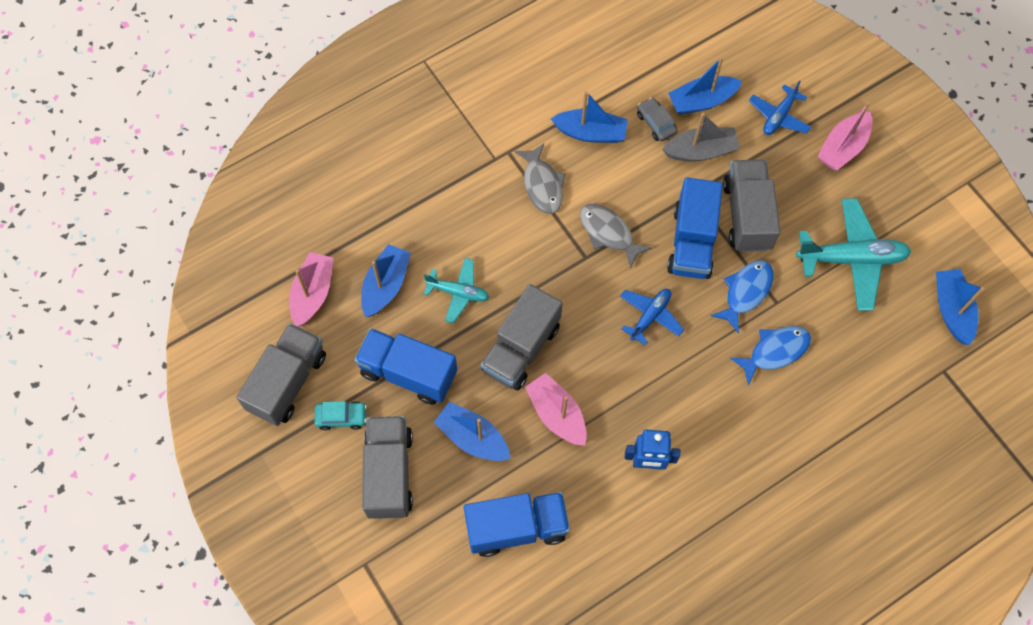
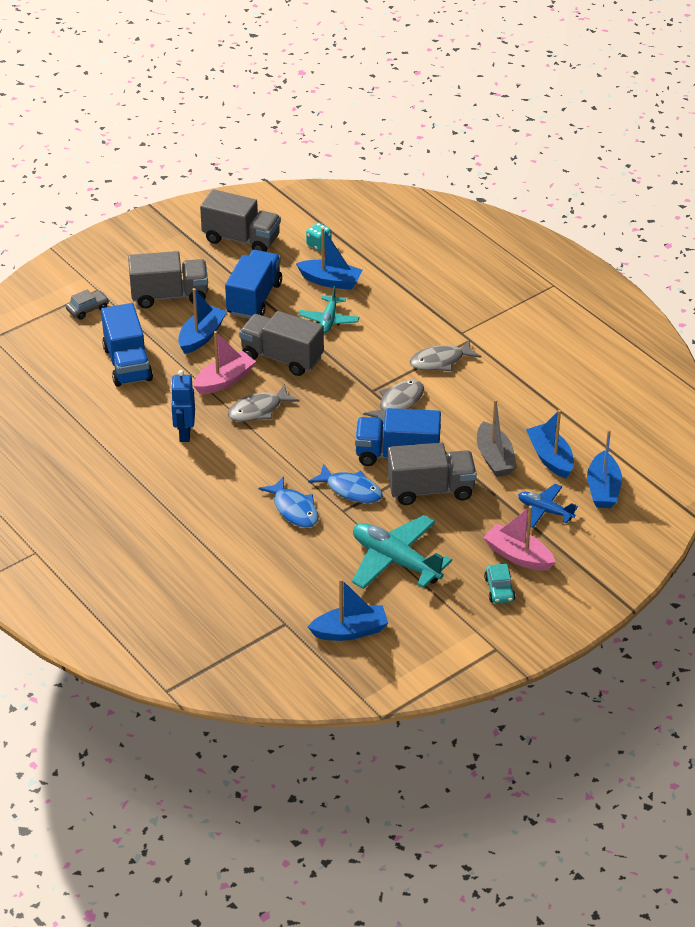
camera: 85 degrees right, 25 degrees down
pink boat [289,252,334,327] -> turquoise dice [306,223,331,251]
turquoise car [314,401,367,430] -> turquoise car moved to [484,564,515,603]
blue boat [551,91,628,143] -> blue boat moved to [587,430,622,508]
blue plane [620,289,684,345] -> none
grey car [637,97,677,142] -> grey car moved to [66,290,109,320]
turquoise plane [796,198,911,311] -> turquoise plane turned 135 degrees clockwise [352,515,452,589]
none -> grey fish [227,384,299,422]

